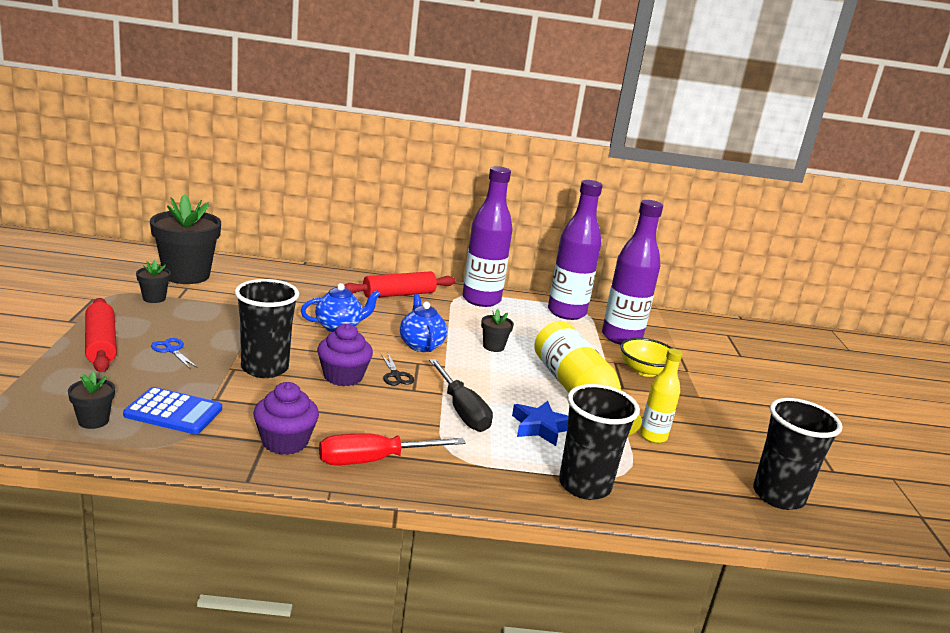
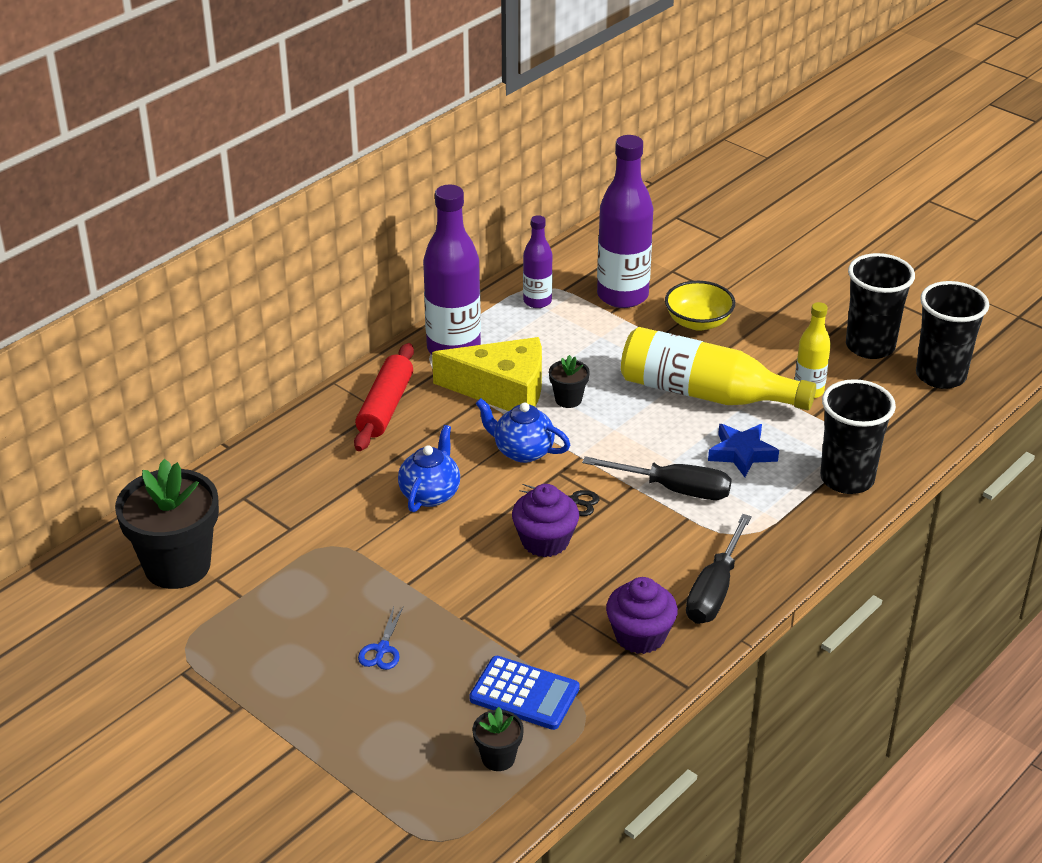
camera: 45 degrees left, 15 degrees up
red rolling pin [85,298,117,372] -> none
blue calculator [123,387,222,434] -> blue calculator turned 60 degrees clockwise [469,656,579,730]
black flower pot [136,260,171,303] -> none
blue scissors [151,338,198,368] -> blue scissors turned 75 degrees counterclockwise [358,606,403,670]
black cup [235,279,299,378] -> black cup moved to [846,253,915,359]
red screwdriver [319,433,466,465] -> black screwdriver [686,514,752,624]
purple bottle [548,180,602,320] -> purple bottle [523,215,553,308], size x0.55
none -> yellow cheese [432,337,542,411]

